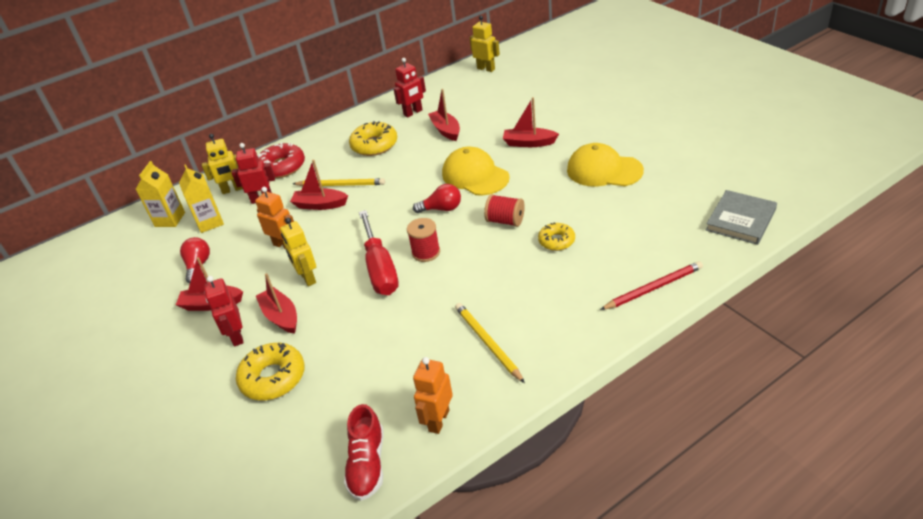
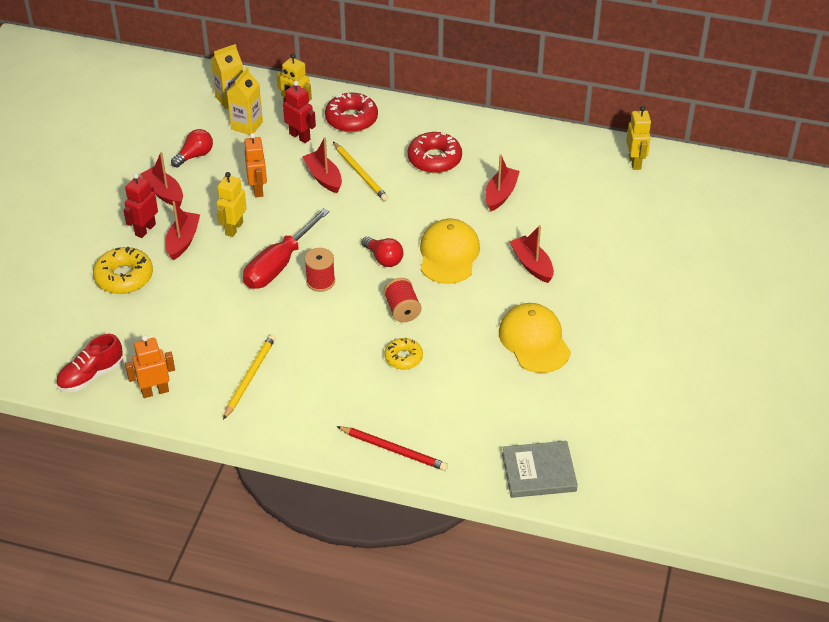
camera: 45 degrees right, 5 degrees up
yellow donut [349,121,397,156] -> red donut [408,132,462,173]
red robot [394,58,426,118] -> none

